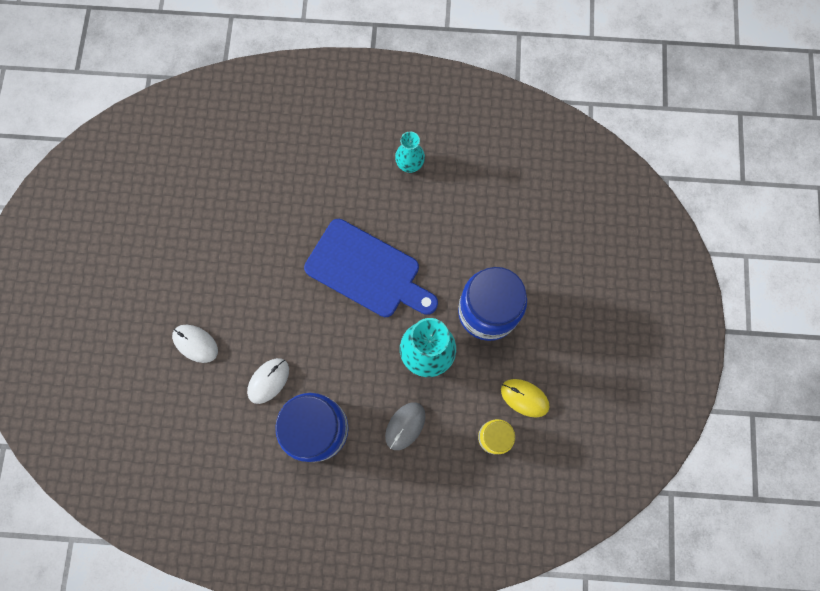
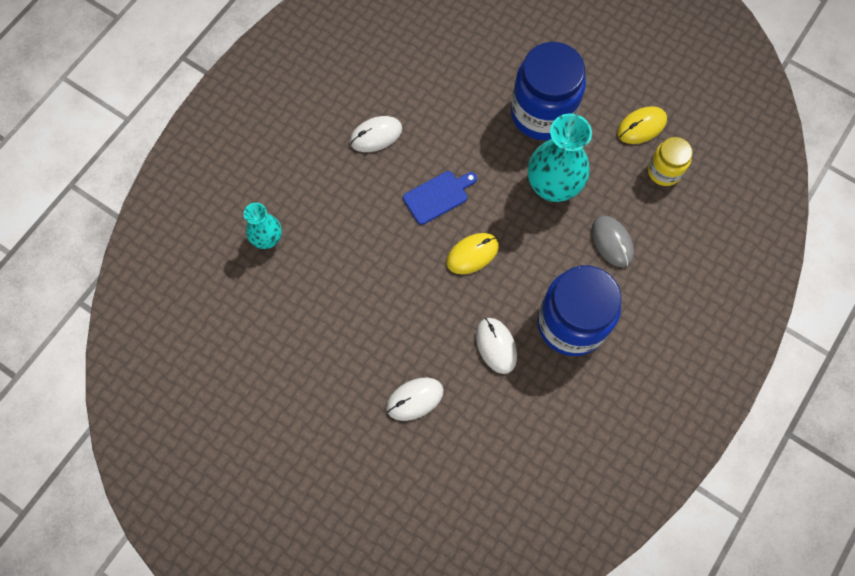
camera: 60 degrees left, 5 degrees down
blue cutting board [304,219,438,317] -> blue cutting board [403,171,477,225], size x0.50
turquoise vase [395,131,425,173] -> turquoise vase moved to [244,203,282,249]
none -> white mouse [350,116,402,152]
none -> yellow mouse [446,233,499,274]

